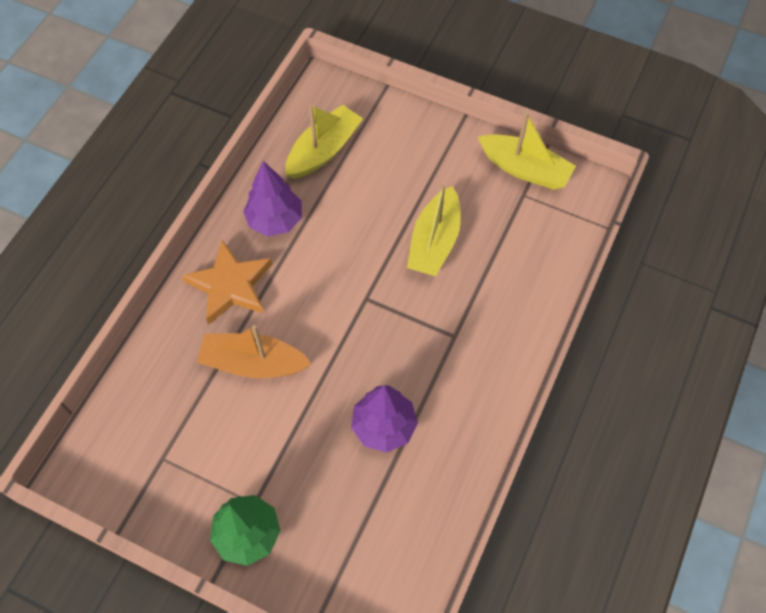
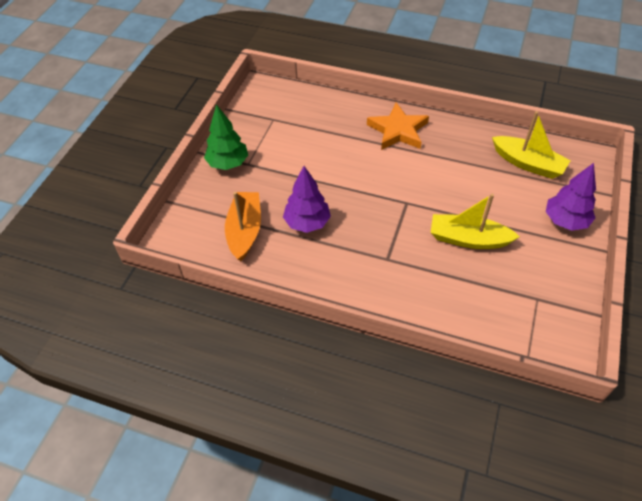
camera: 85 degrees right, 10 degrees down
orange boat [197,325,312,378] -> orange boat moved to [225,192,261,262]
purple tree [243,161,302,236] -> purple tree moved to [546,163,596,231]
yellow boat [478,112,576,190] -> none

